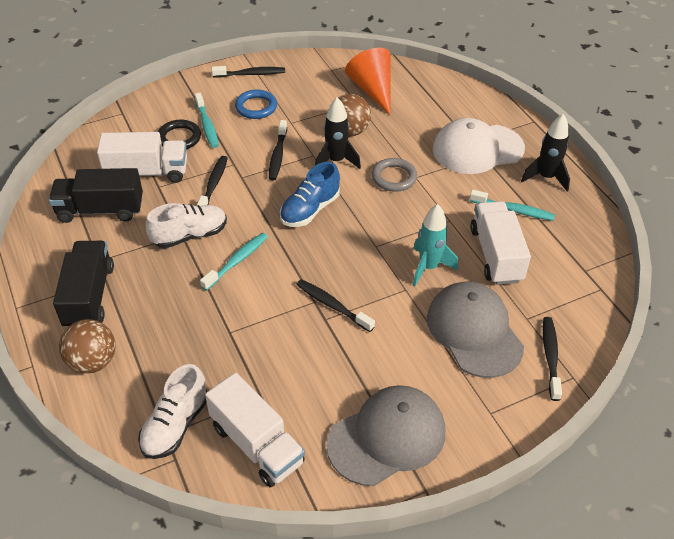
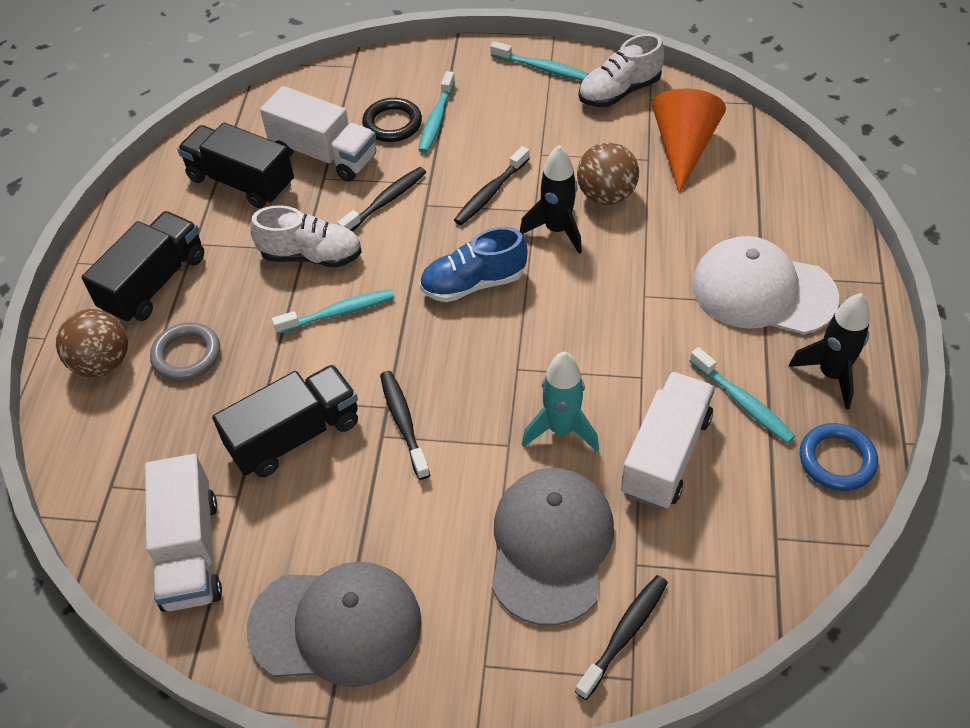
camera: 35 degrees right, 5 degrees up
white shoe [138,364,207,459] -> white shoe moved to [579,34,664,107]
black toothbrush [212,66,285,78] -> turquoise toothbrush [490,41,588,81]
blue ring [235,90,277,119] -> blue ring moved to [800,423,878,491]
grey ring [372,158,417,192] -> grey ring moved to [150,322,220,381]
none -> black truck [212,364,358,477]

